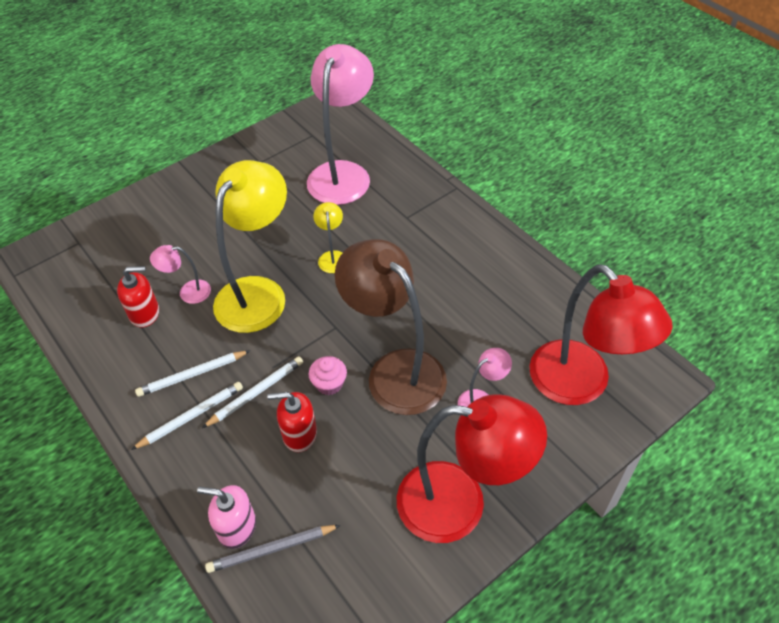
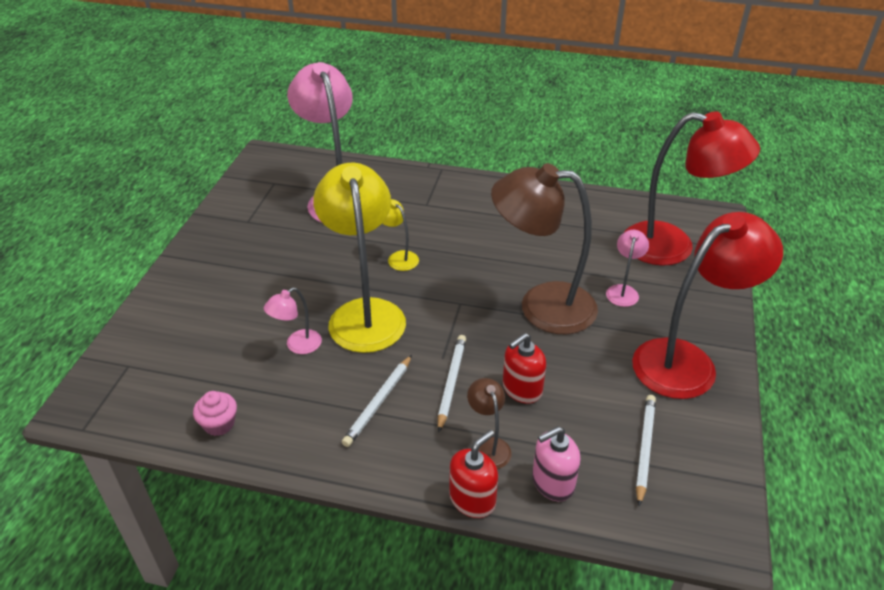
camera: 40 degrees left, 10 degrees down
red soap dispenser [117,266,159,328] -> red soap dispenser moved to [449,430,498,518]
white pencil [131,382,243,450] -> white pencil moved to [636,395,656,506]
grey pencil [205,525,341,573] -> none
pink cupcake [309,356,347,395] -> pink cupcake moved to [193,391,237,436]
none -> brown lamp [467,378,511,469]

